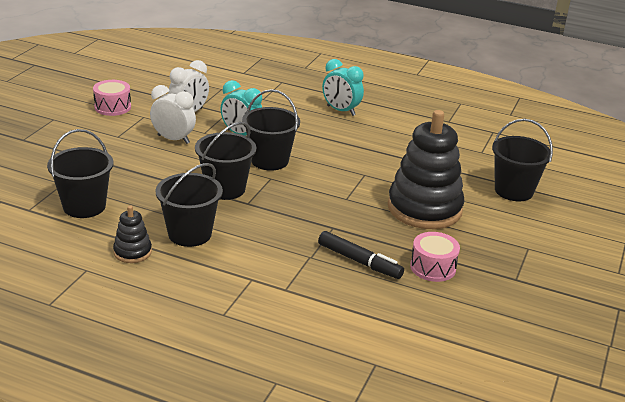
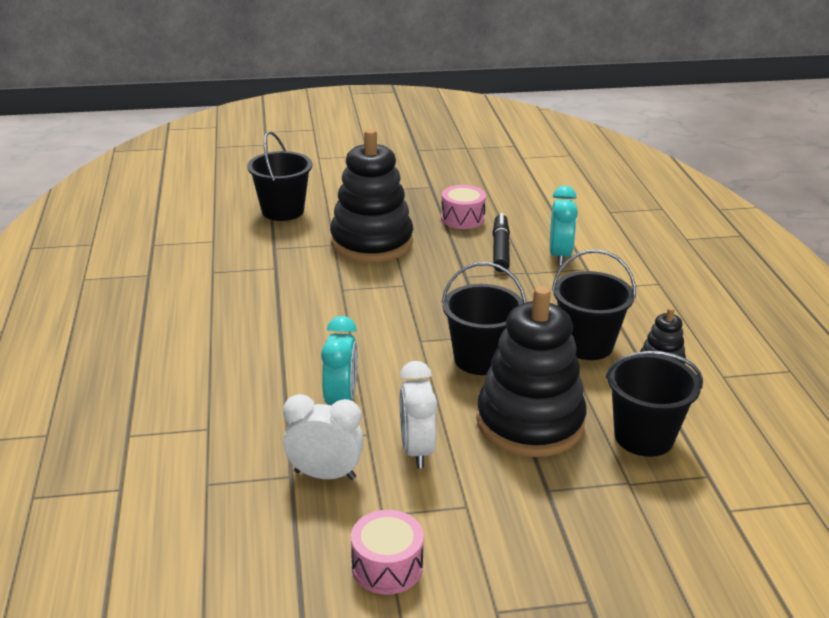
camera: 120 degrees left, 0 degrees up
black bucket [242,89,300,171] -> none
turquoise clock [322,59,364,116] -> turquoise clock moved to [550,186,578,266]
none -> black stacking toy [476,286,587,457]

